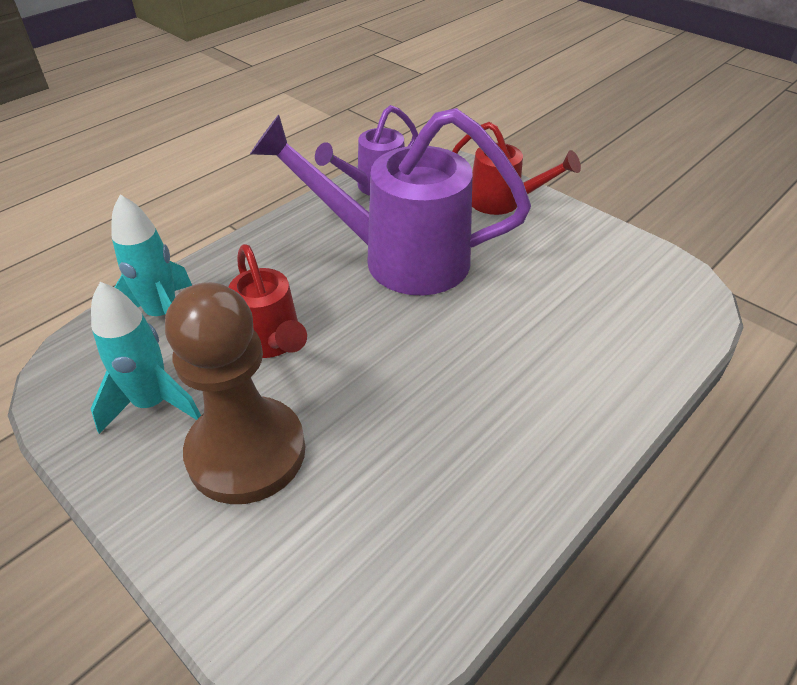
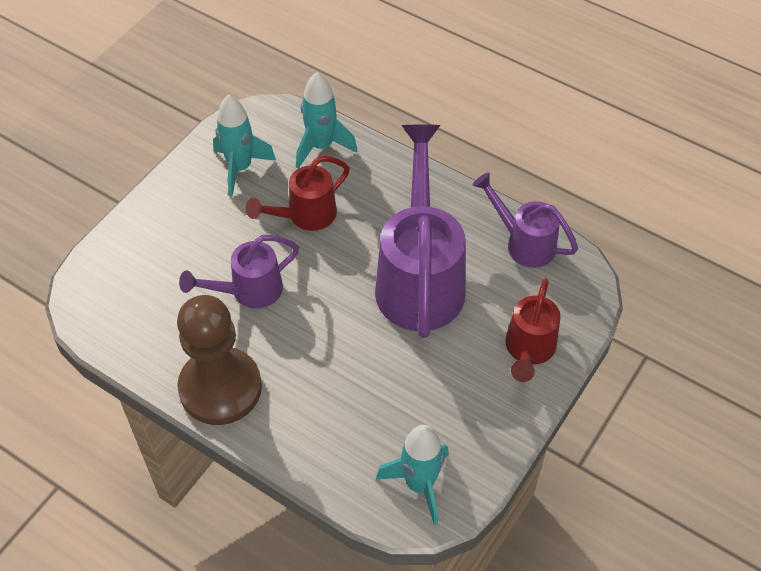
camera: 80 degrees right, 10 degrees up
brown pawn [165,282,305,504] -> brown pawn moved to [177,295,262,425]
none -> purple watering can [179,235,299,308]
none -> turquoise rocket [376,425,449,525]

